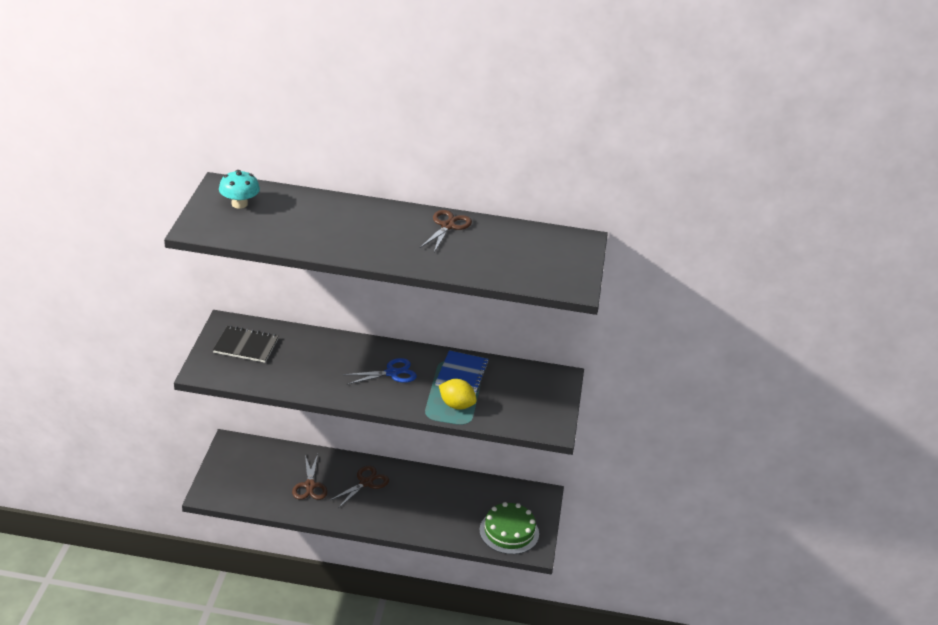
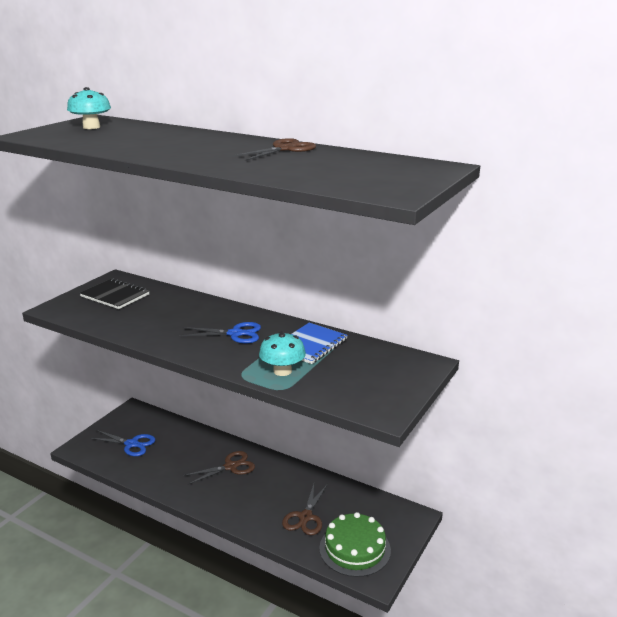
camera: 25 degrees right, 10 degrees down
brown scissors [292,454,327,500] -> brown scissors moved to [282,484,328,535]
yellow lemon [439,379,477,410] -> turquoise mushroom [259,332,306,376]
none -> blue scissors [89,430,155,456]

